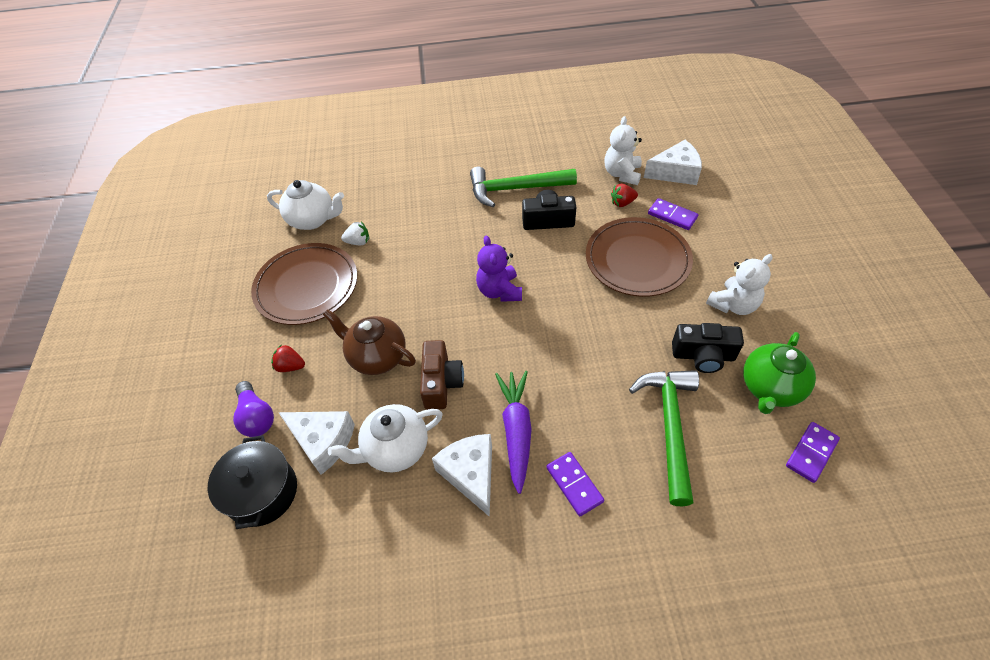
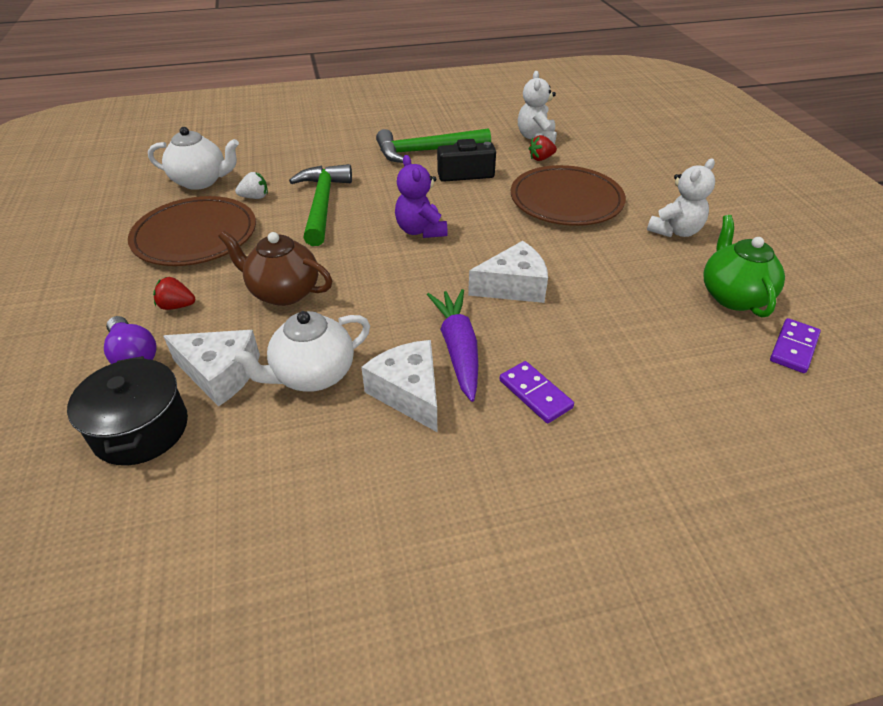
camera: 10 degrees left, 10 degrees down
brown camera [420,340,464,410] -> none
green hammer [629,370,699,506] -> green hammer moved to [289,164,352,246]
white cheese [644,140,702,185] -> white cheese moved to [468,241,548,303]
purple domino [648,198,699,230] -> none
black camera [672,323,744,373] -> none
green teapot [743,332,816,414] -> green teapot turned 150 degrees clockwise [704,215,785,317]

